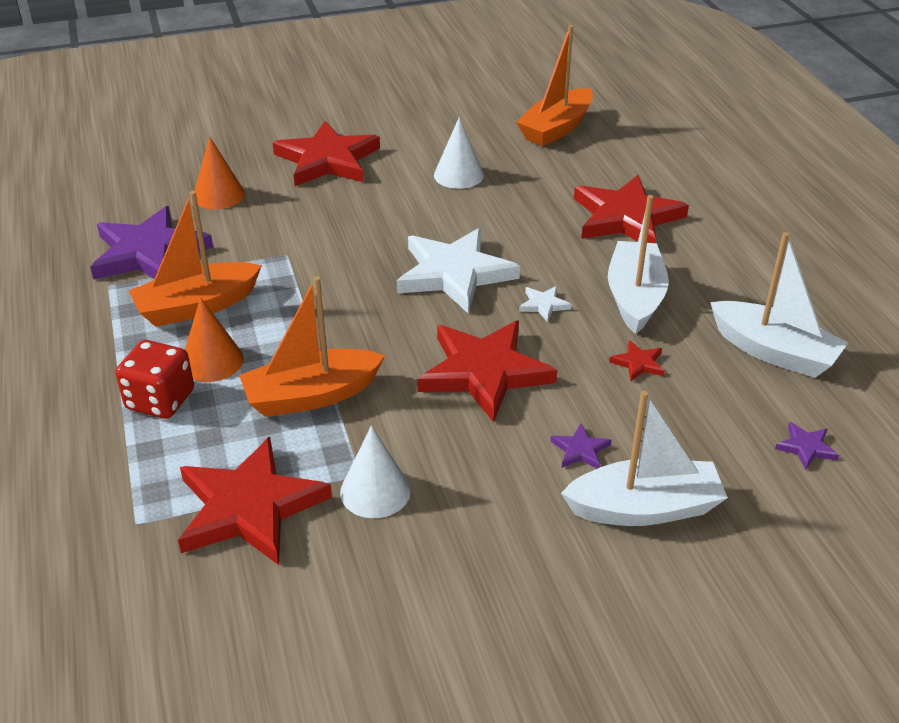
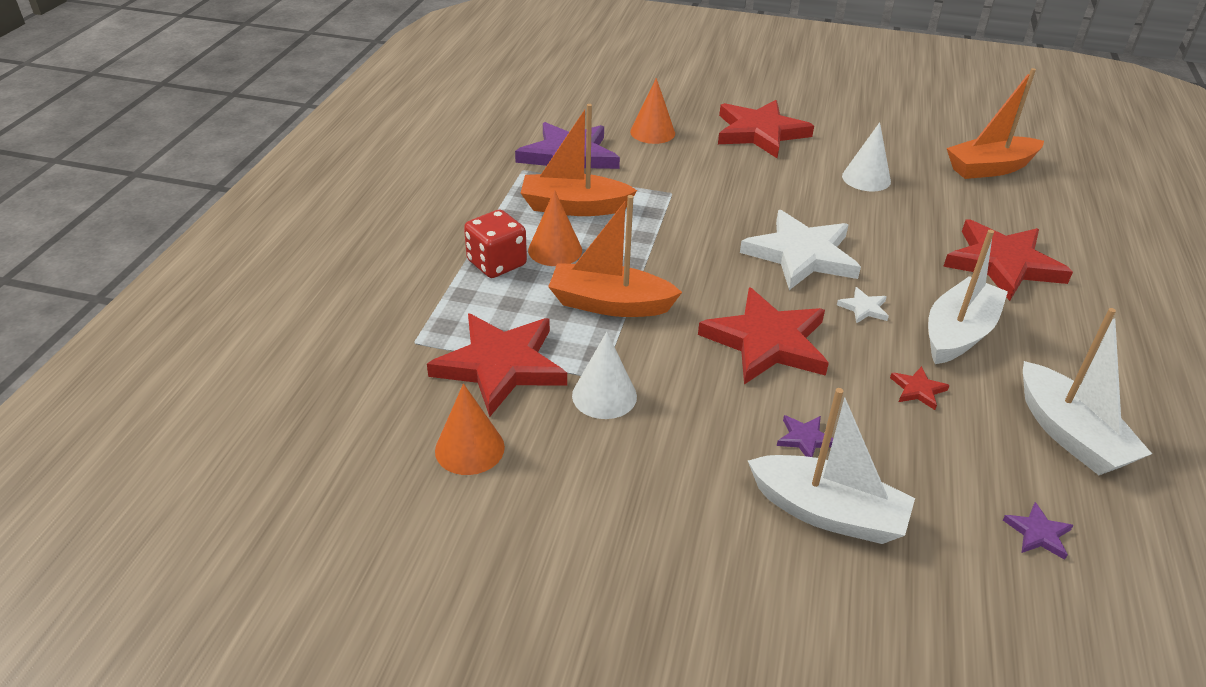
camera: 30 degrees right, 0 degrees up
none -> orange cone [435,384,505,475]

